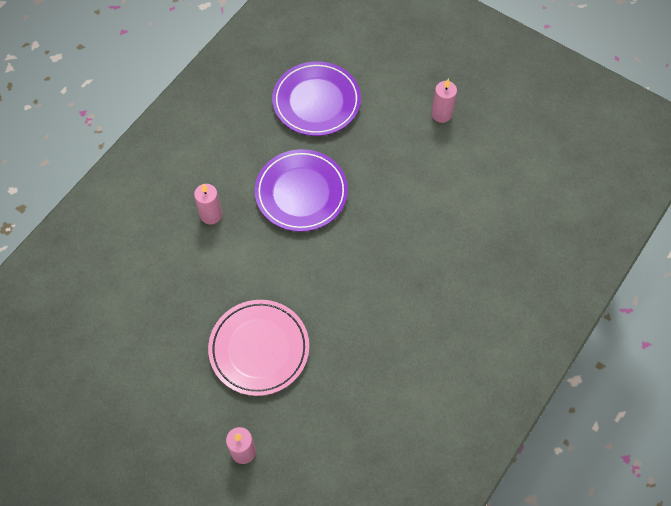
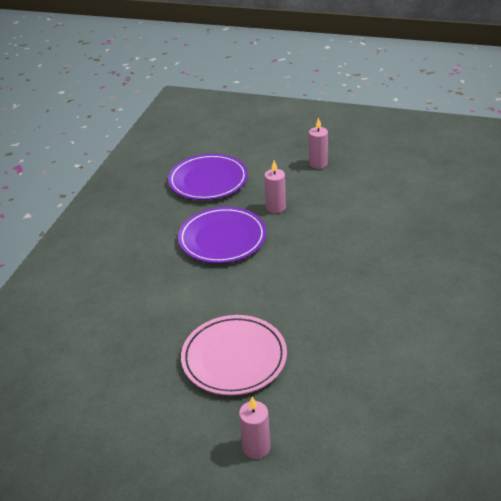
camera: 15 degrees left, 25 degrees down
pink candle [194,184,222,224] -> pink candle moved to [264,160,286,213]

